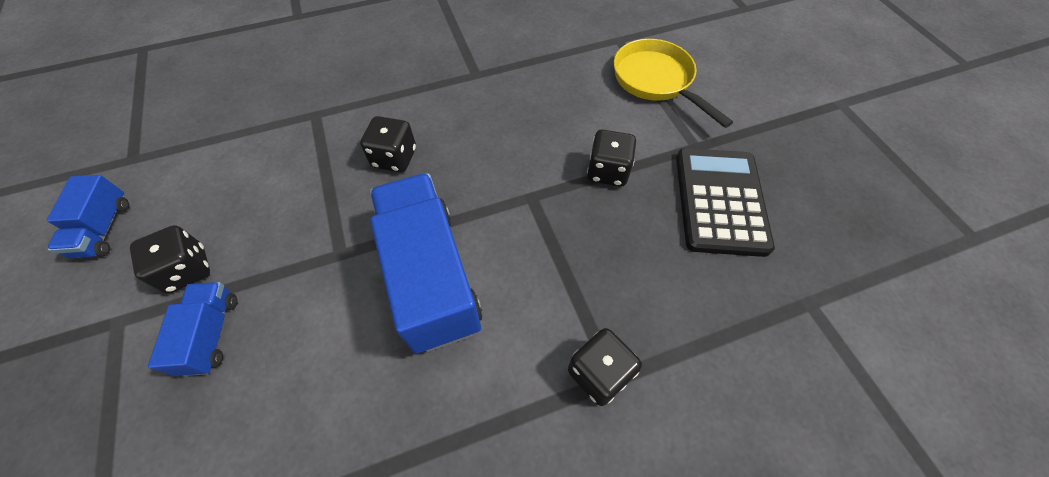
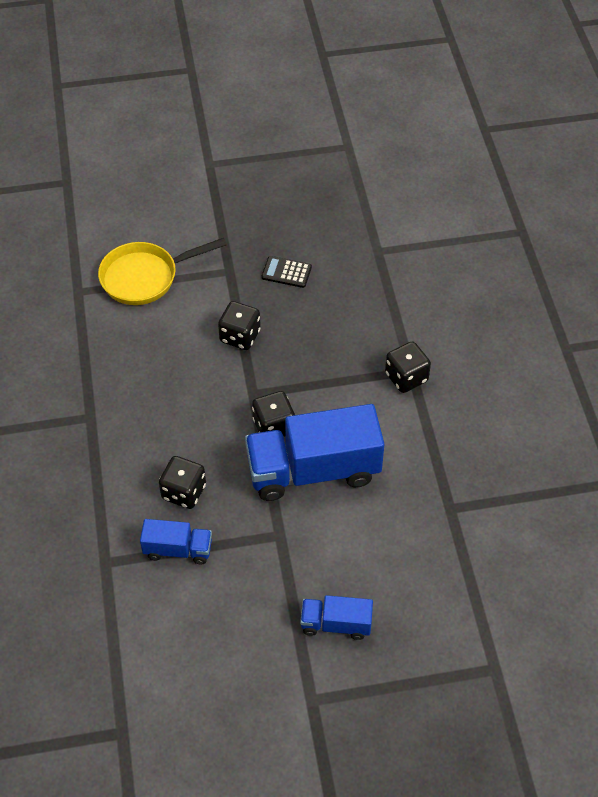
camera: 80 degrees left, 5 degrees down
blue truck [47,175,129,258] -> blue truck moved to [140,519,212,564]
black dice [130,225,210,294] -> black dice moved to [252,391,295,437]
black calculator [676,148,775,257] -> black calculator [262,256,312,288], size x0.48

